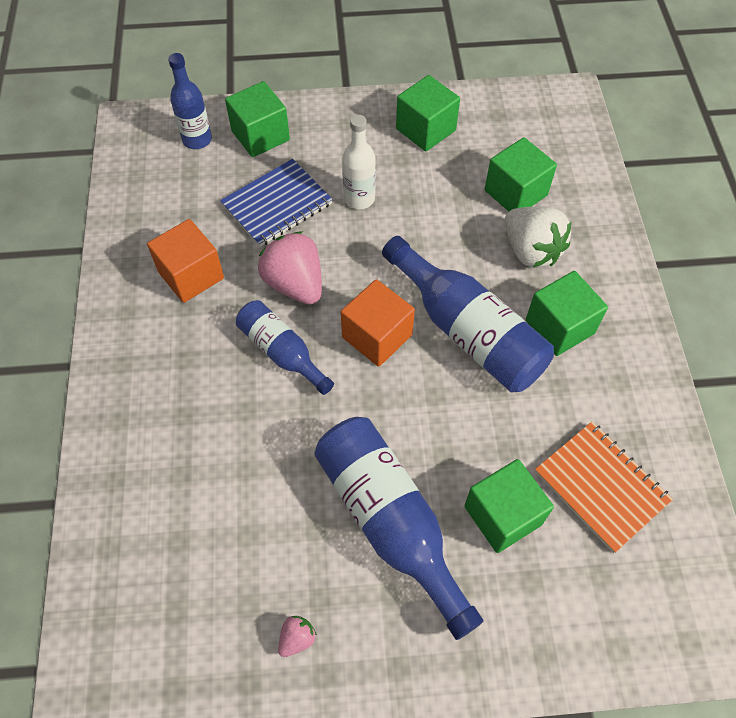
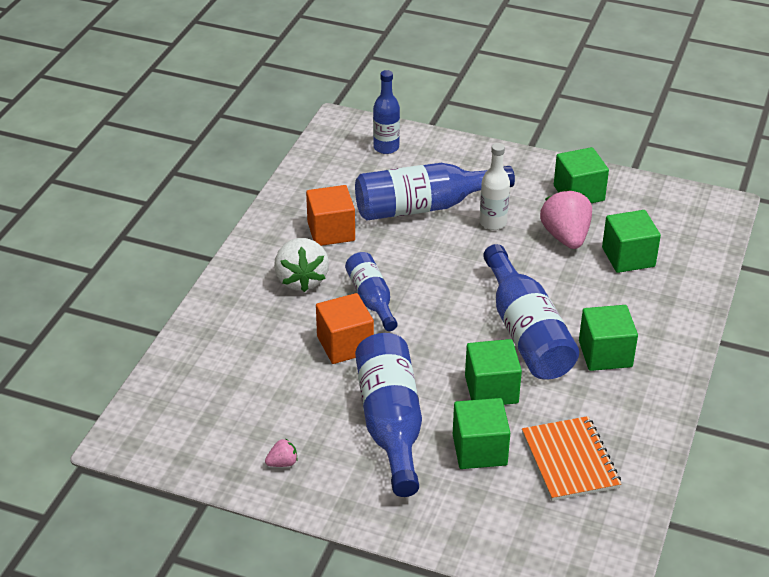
camera: 25 degrees right, 20 degrees down
blue notebook [220,159,333,247] -> blue bottle [355,163,515,220]
green cube [225,81,290,157] -> green cube moved to [465,339,522,405]
pink strawberry [258,232,322,305] -> pink strawberry moved to [540,189,592,249]
orange cube [341,279,415,367] -> orange cube moved to [316,293,374,364]
white strawberry [505,207,571,268] -> white strawberry moved to [274,238,329,292]

